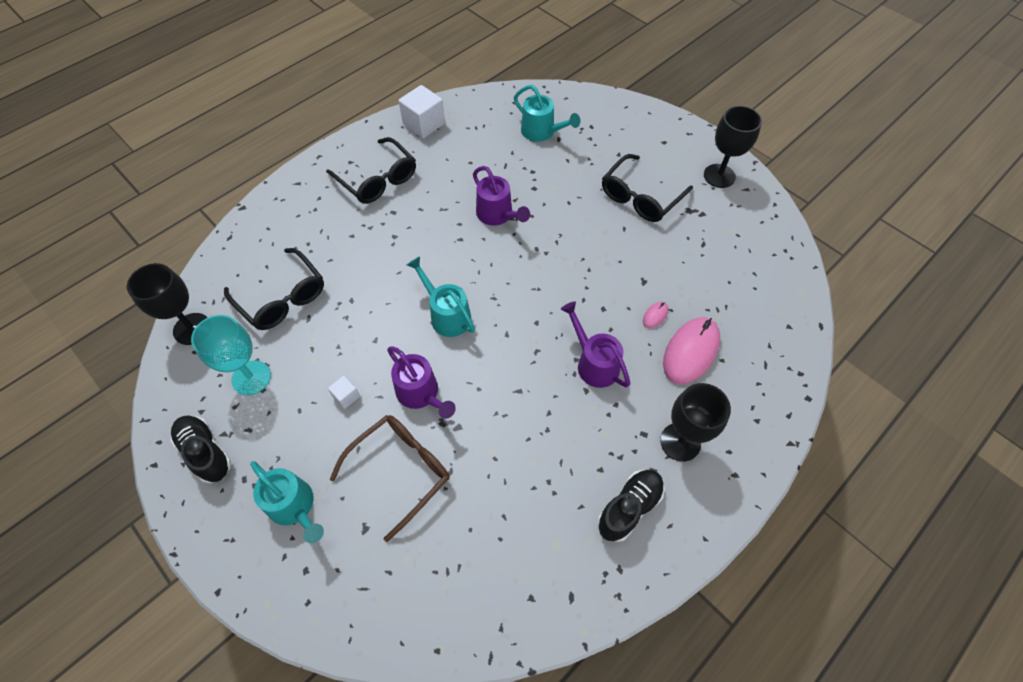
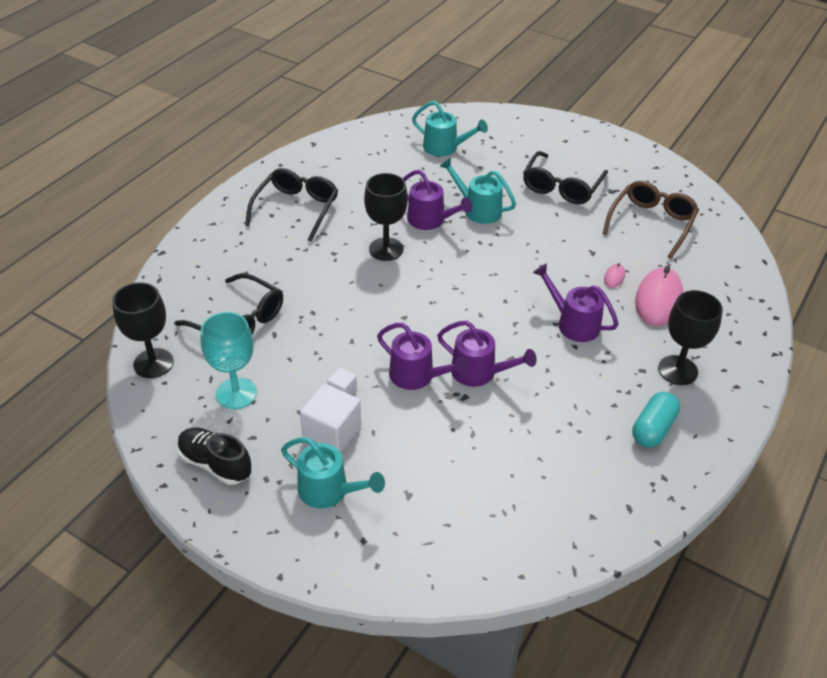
camera: 15 degrees left, 15 degrees down
black glasses [326,137,416,204] -> black glasses turned 105 degrees counterclockwise [245,168,338,242]
brown glasses [329,415,450,542] -> brown glasses moved to [603,181,699,259]
white cube [399,85,445,138] -> white cube moved to [300,383,361,453]
turquoise watering can [407,256,475,337] -> turquoise watering can moved to [439,157,516,224]
black shoe [598,470,665,542] -> turquoise capsule [632,392,680,448]
black goblet [704,106,762,188] -> black goblet moved to [364,173,408,261]
none -> purple watering can [437,321,537,387]

